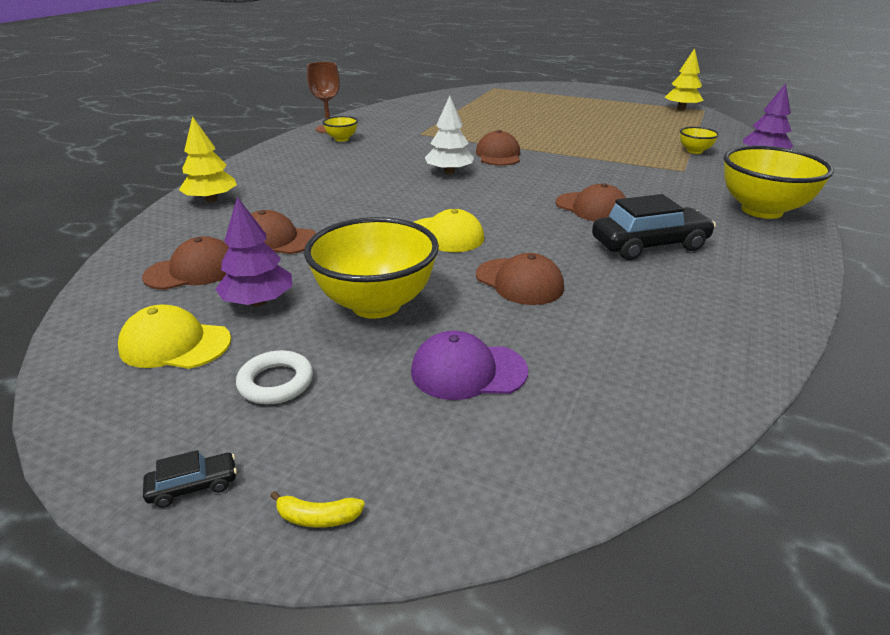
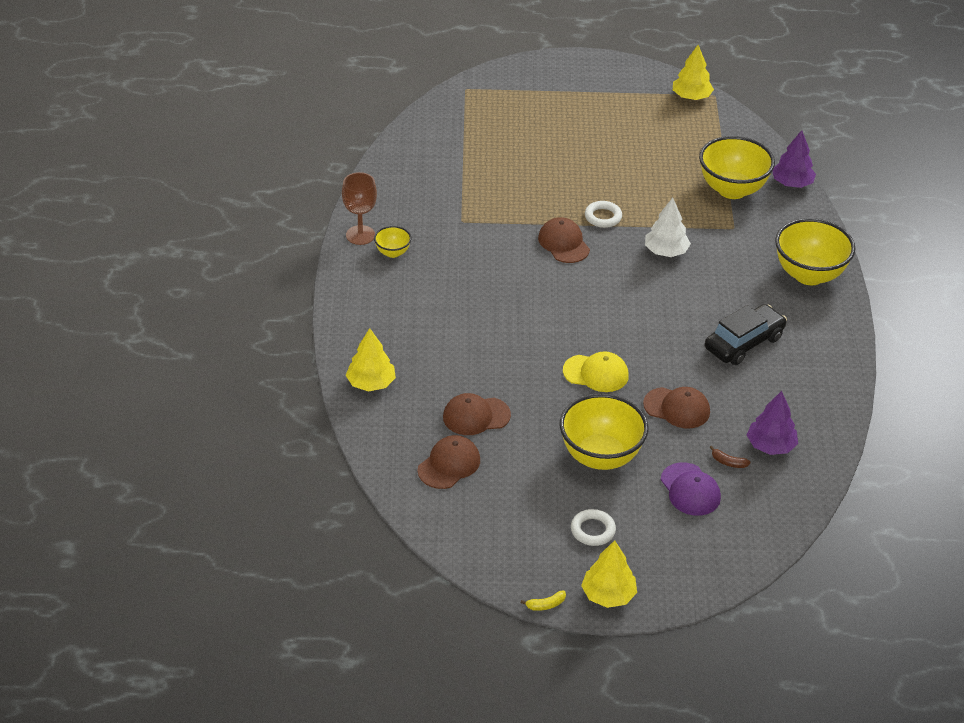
camera: 25 degrees left, 10 degrees up
yellow cap [118,305,231,369] -> none
black car [143,450,237,508] -> yellow tree [581,540,637,608]
purple tree [215,197,292,306] -> purple tree moved to [747,391,798,455]
yellow banana [270,491,365,528] -> yellow banana moved to [521,590,566,611]
purple cap [411,331,528,400] -> purple cap turned 90 degrees counterclockwise [661,462,721,516]
white tree [425,96,474,174] -> white tree moved to [645,198,691,257]
brown cap [555,183,626,221] -> none
yellow bowl [680,127,719,154] -> yellow bowl [699,136,775,199], size x2.09
none -> white ring [585,201,622,228]
none -> brown banana [710,446,751,468]

